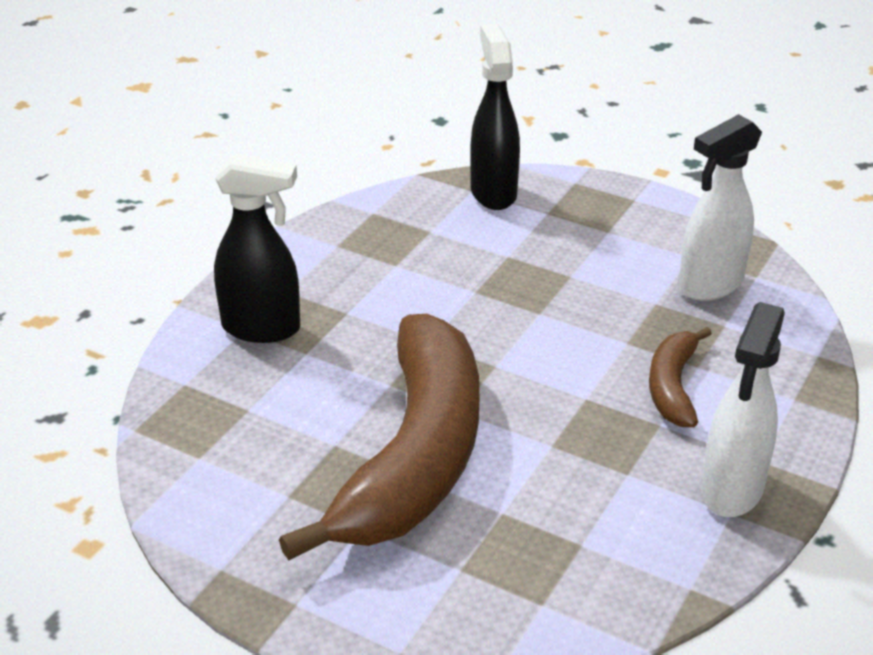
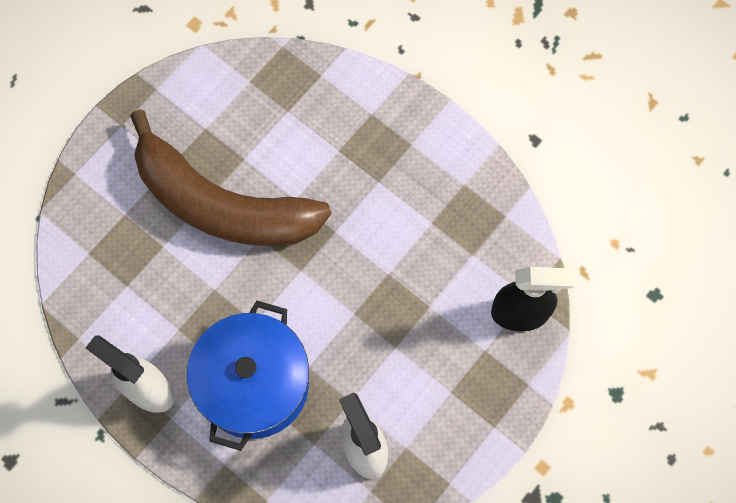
camera: 100 degrees right, 35 degrees up
black spray bottle [214,154,300,343] -> none
brown banana [649,327,712,427] -> blue pot [187,301,309,451]

